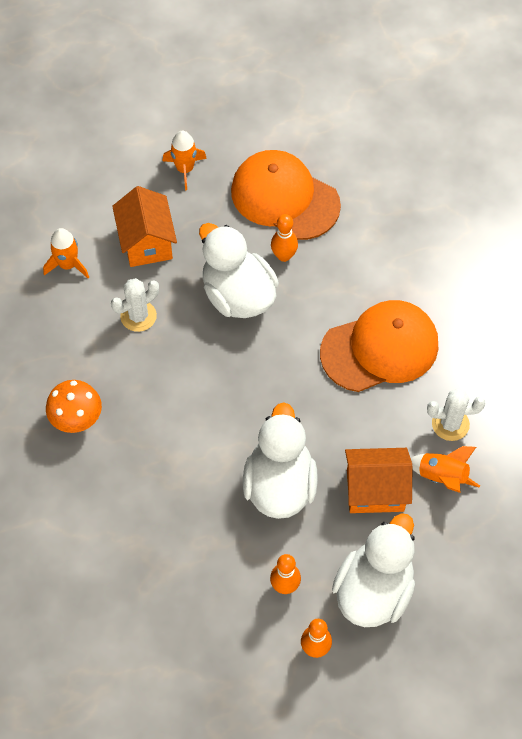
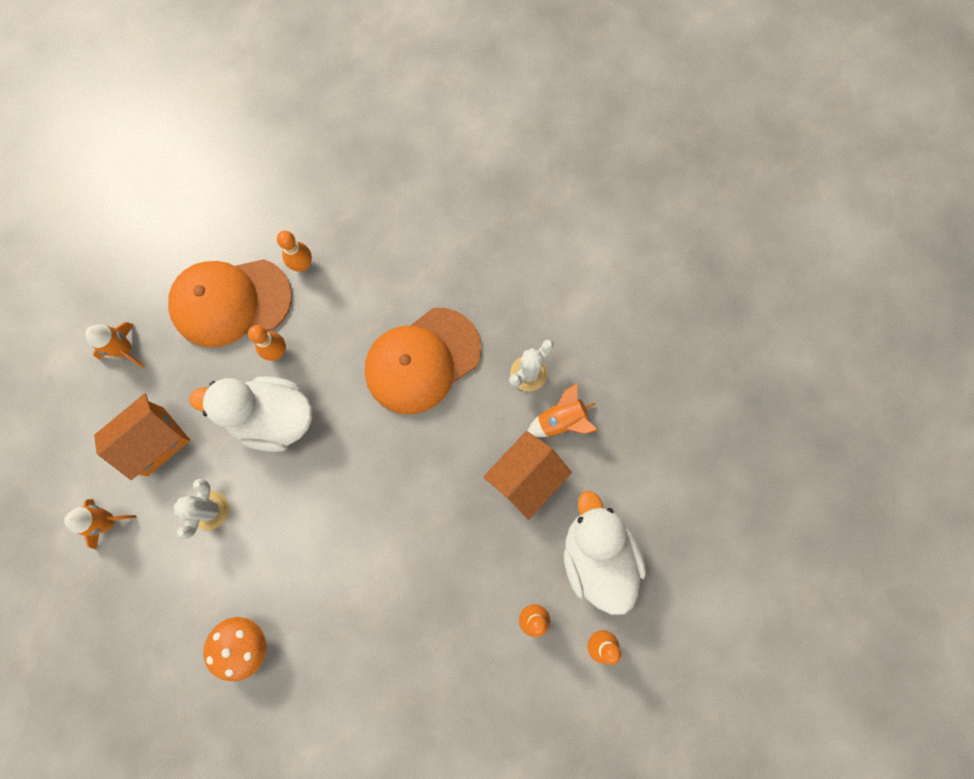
camera: 45 degrees left, 15 degrees up
orange house [112,186,177,267] -> orange house turned 75 degrees counterclockwise [94,393,190,480]
white duck [243,403,318,519] -> none
orange cap [320,300,438,392] -> orange cap turned 150 degrees counterclockwise [365,308,481,414]
none -> orange bowling pin [277,231,312,272]

